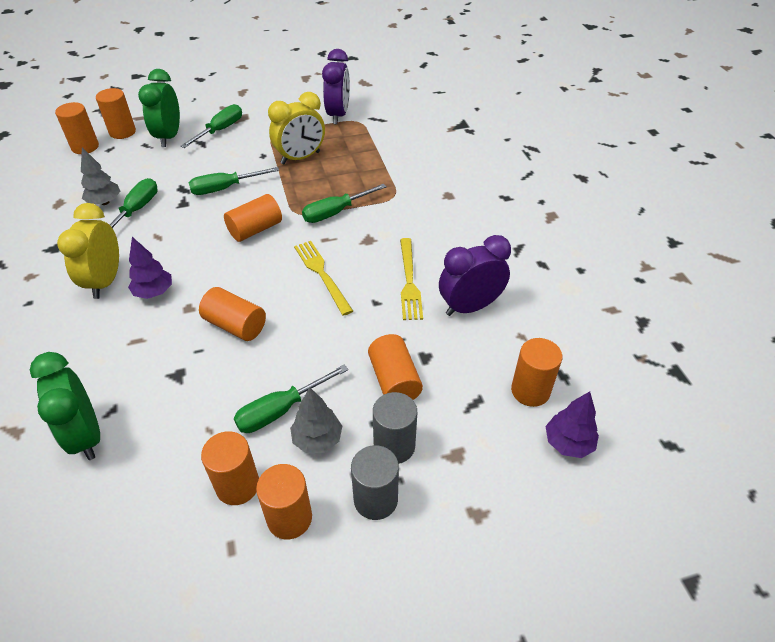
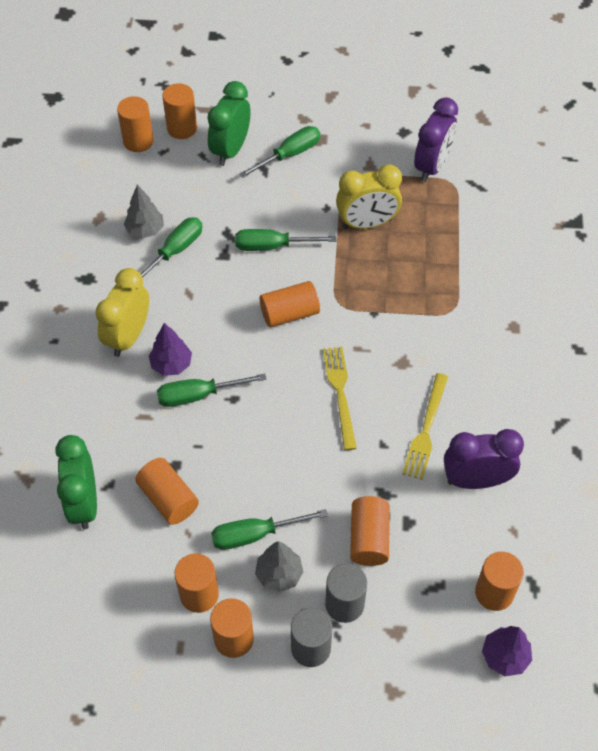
camera: 20 degrees right, 10 degrees up
orange cylinder [199,287,266,341] -> orange cylinder moved to [135,458,199,525]
green screwdriver [302,184,387,223] -> green screwdriver moved to [157,374,267,407]

